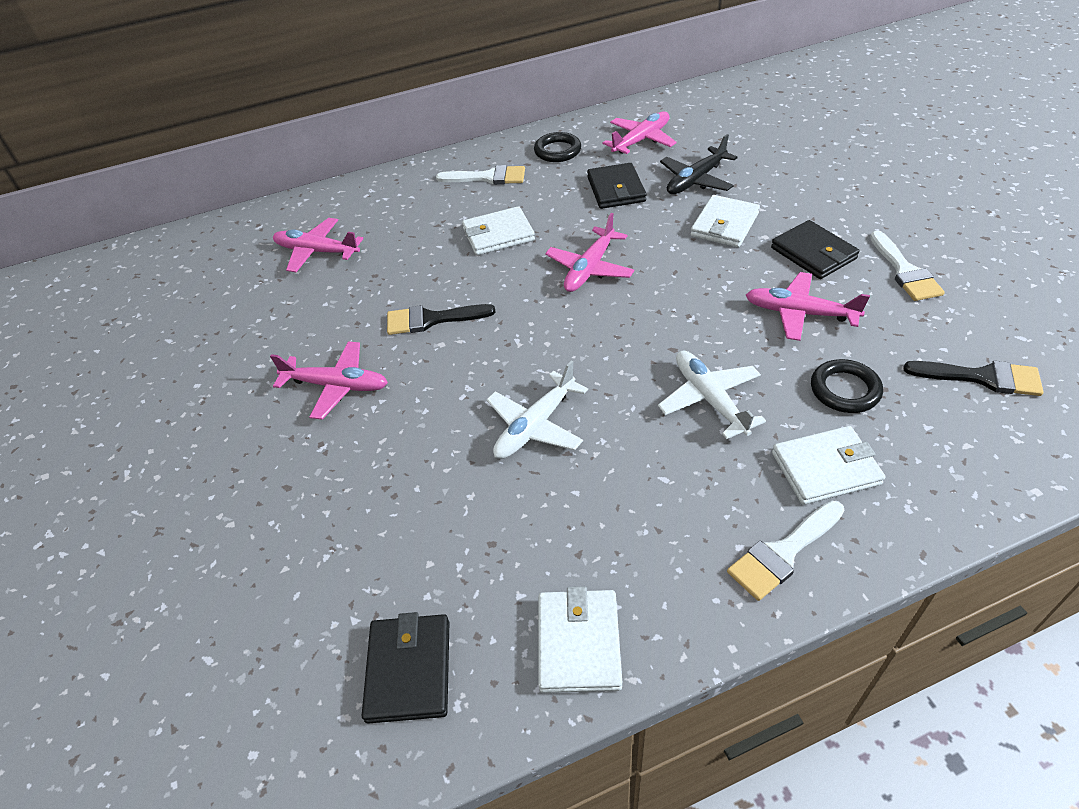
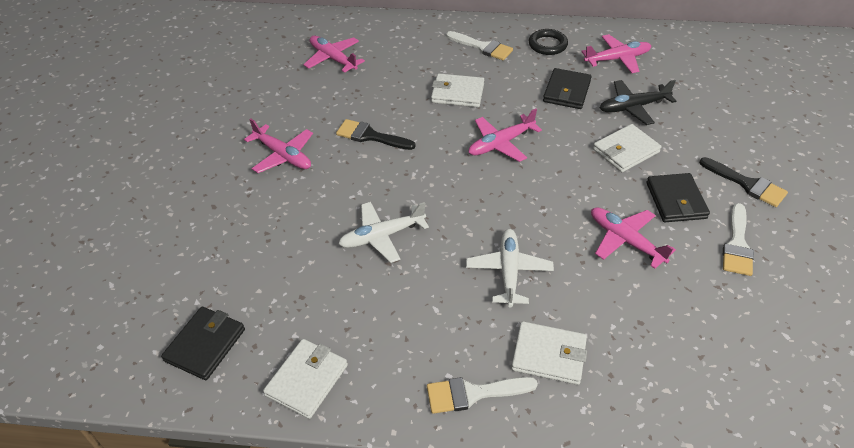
camera: 25 degrees right, 0 degrees up
black ring [811,359,883,413] -> none
black brush [903,361,1044,396] -> black brush moved to [699,157,788,207]

